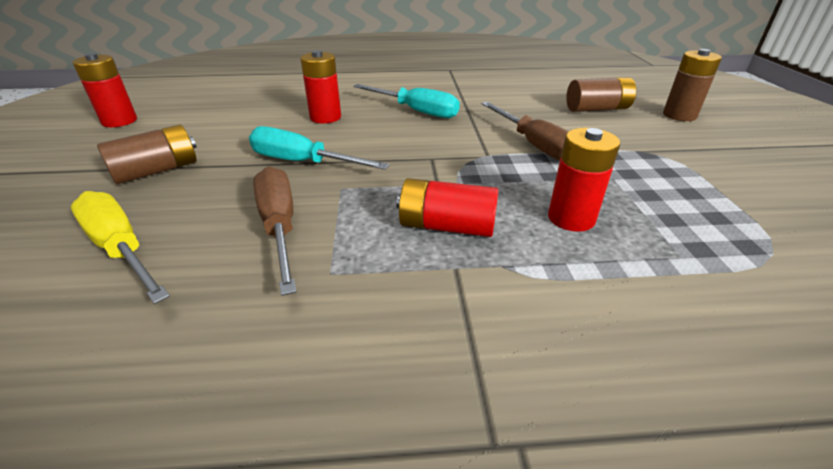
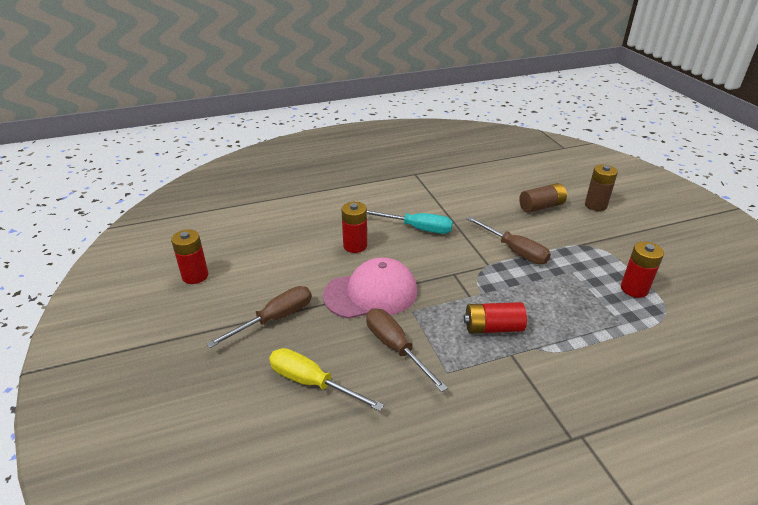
camera: 15 degrees left, 0 degrees up
brown battery [97,125,197,184] -> brown screwdriver [206,286,312,348]
turquoise screwdriver [249,126,390,170] -> pink cap [323,257,417,319]
red battery [548,128,620,232] -> red battery moved to [621,242,664,298]

